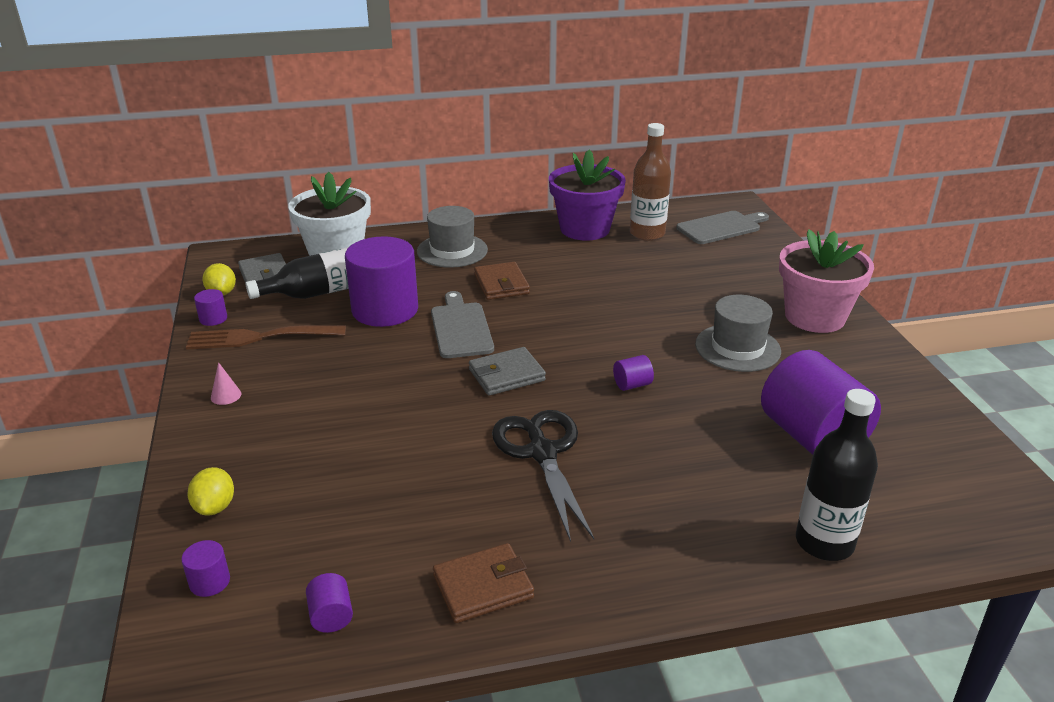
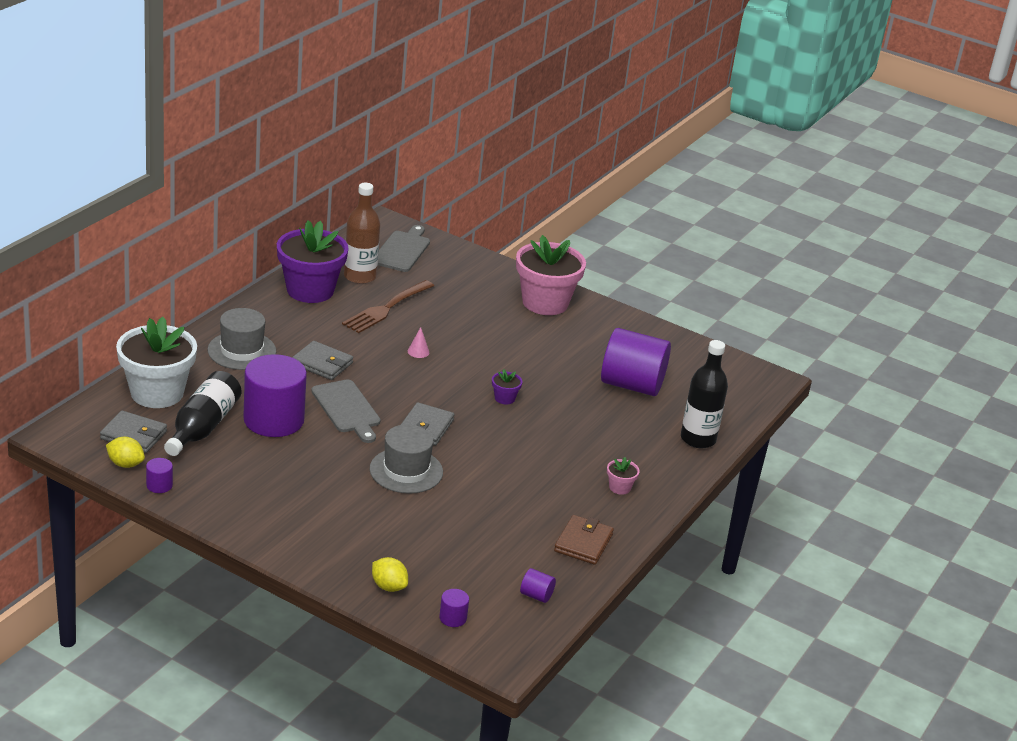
camera: 50 degrees left, 0 degrees up
brown fork [186,325,346,350] -> brown fork moved to [342,280,434,333]
pink cone [211,362,241,405] -> pink cone moved to [408,327,429,358]
grey cutting board [431,291,494,358] -> grey cutting board turned 150 degrees counterclockwise [311,380,381,443]
brown wallet [474,262,530,300] -> grey wallet [292,341,353,380]
black scissors [492,410,594,542] -> none
purple cylinder [613,355,654,391] -> purple flower pot [492,369,522,404]
grey hat [695,295,781,372] -> grey hat moved to [370,424,443,494]
none -> pink flower pot [607,457,640,495]

